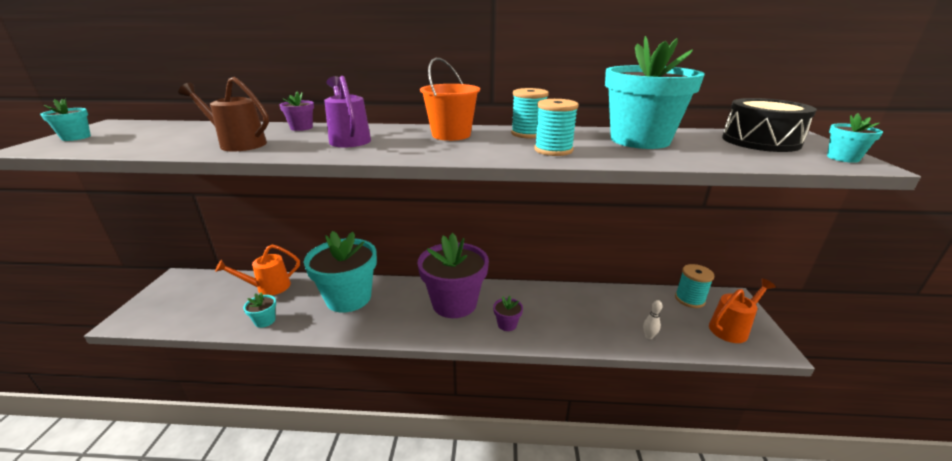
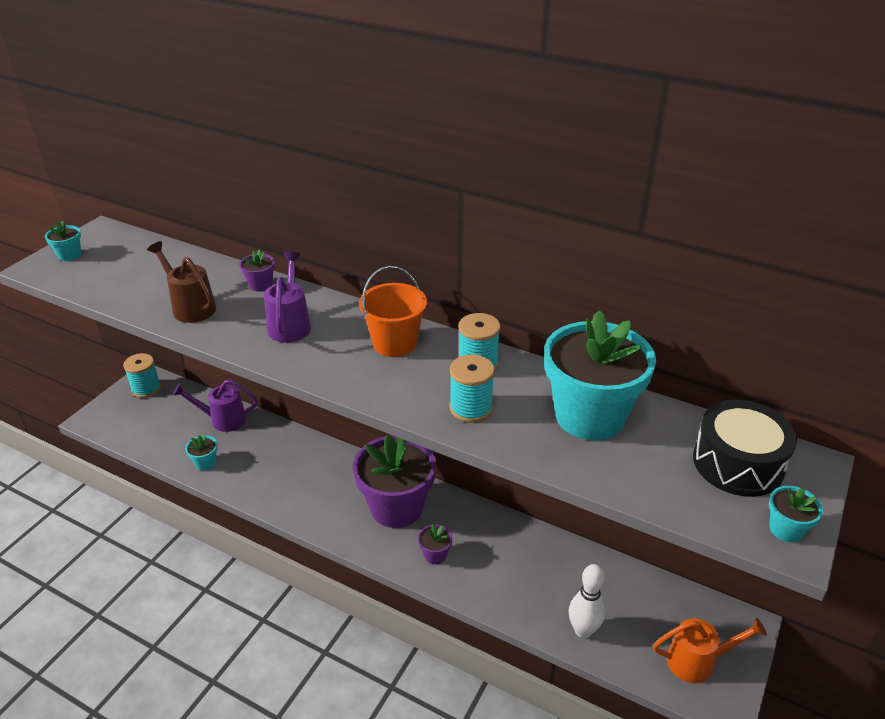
camera: 25 degrees right, 10 degrees up
orange watering can [215,245,300,295] -> purple watering can [173,380,258,432]
turquoise flower pot [304,231,377,313] -> none
white bowling pin [643,300,662,339] -> white bowling pin [569,564,605,638], size x1.83
turquoise spool [675,264,714,308] -> turquoise spool moved to [123,353,161,398]

